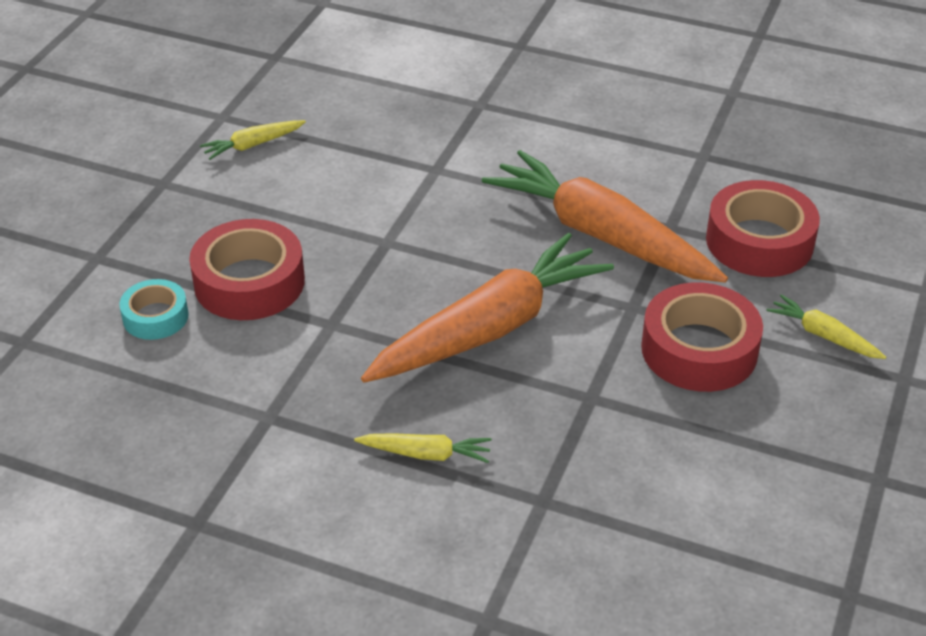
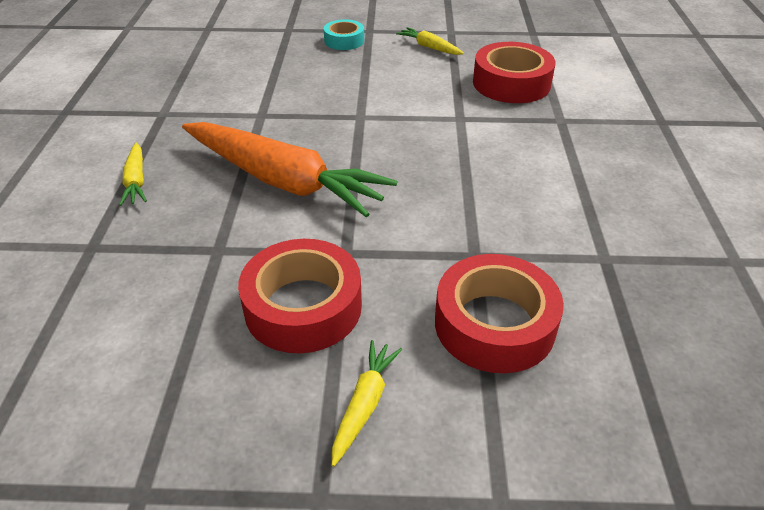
camera: 70 degrees right, 0 degrees up
turquoise tape [119,279,189,340] -> turquoise tape moved to [324,19,364,50]
red tape [189,219,305,320] -> red tape moved to [473,42,556,103]
orange carrot [482,150,728,282] -> none

